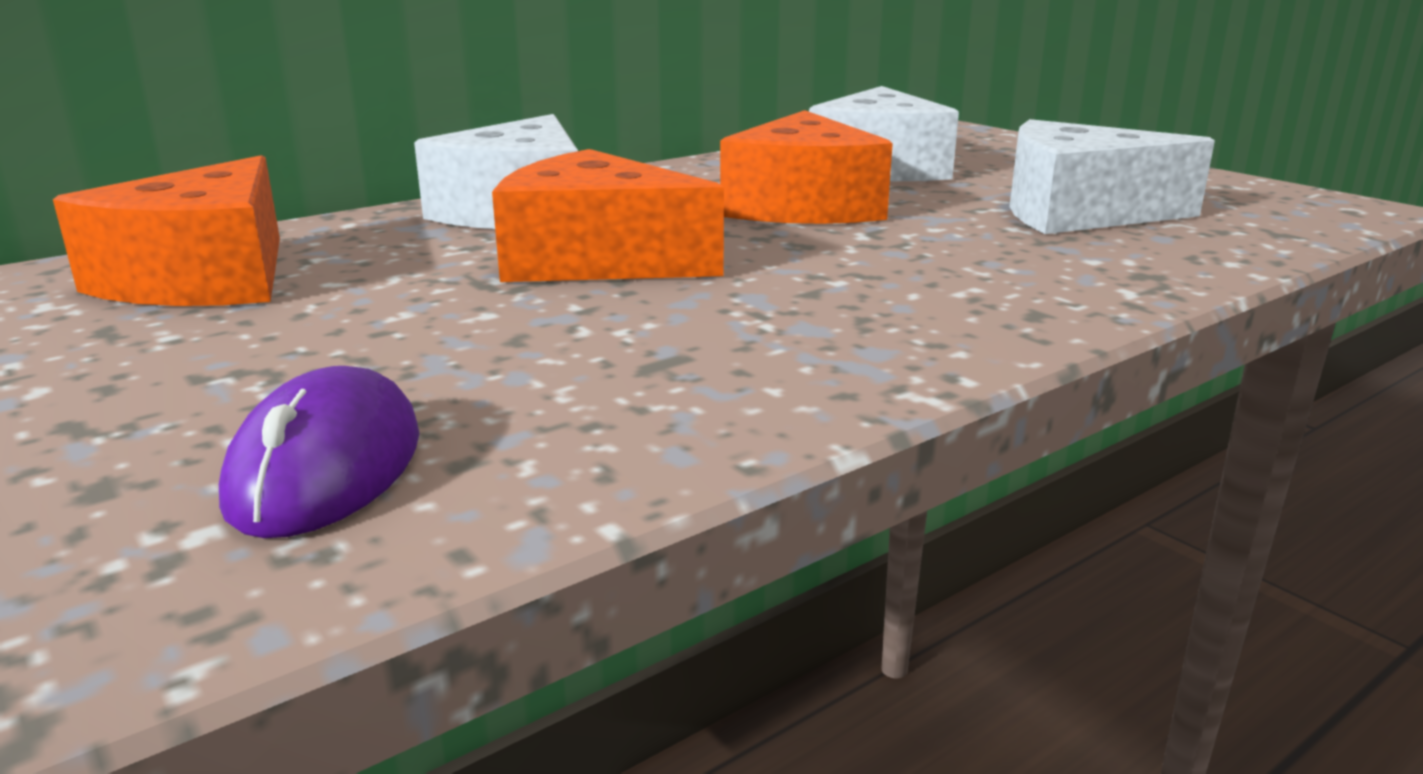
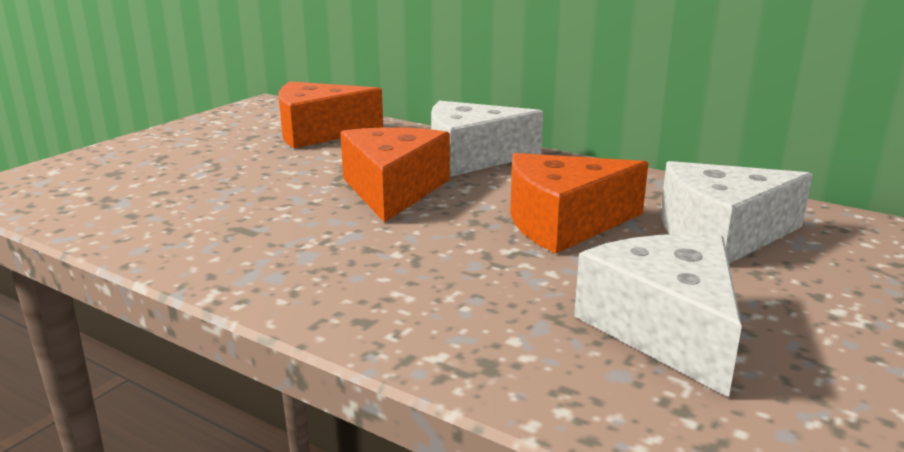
camera: 70 degrees right, 0 degrees up
purple mouse [219,366,420,538] -> none

